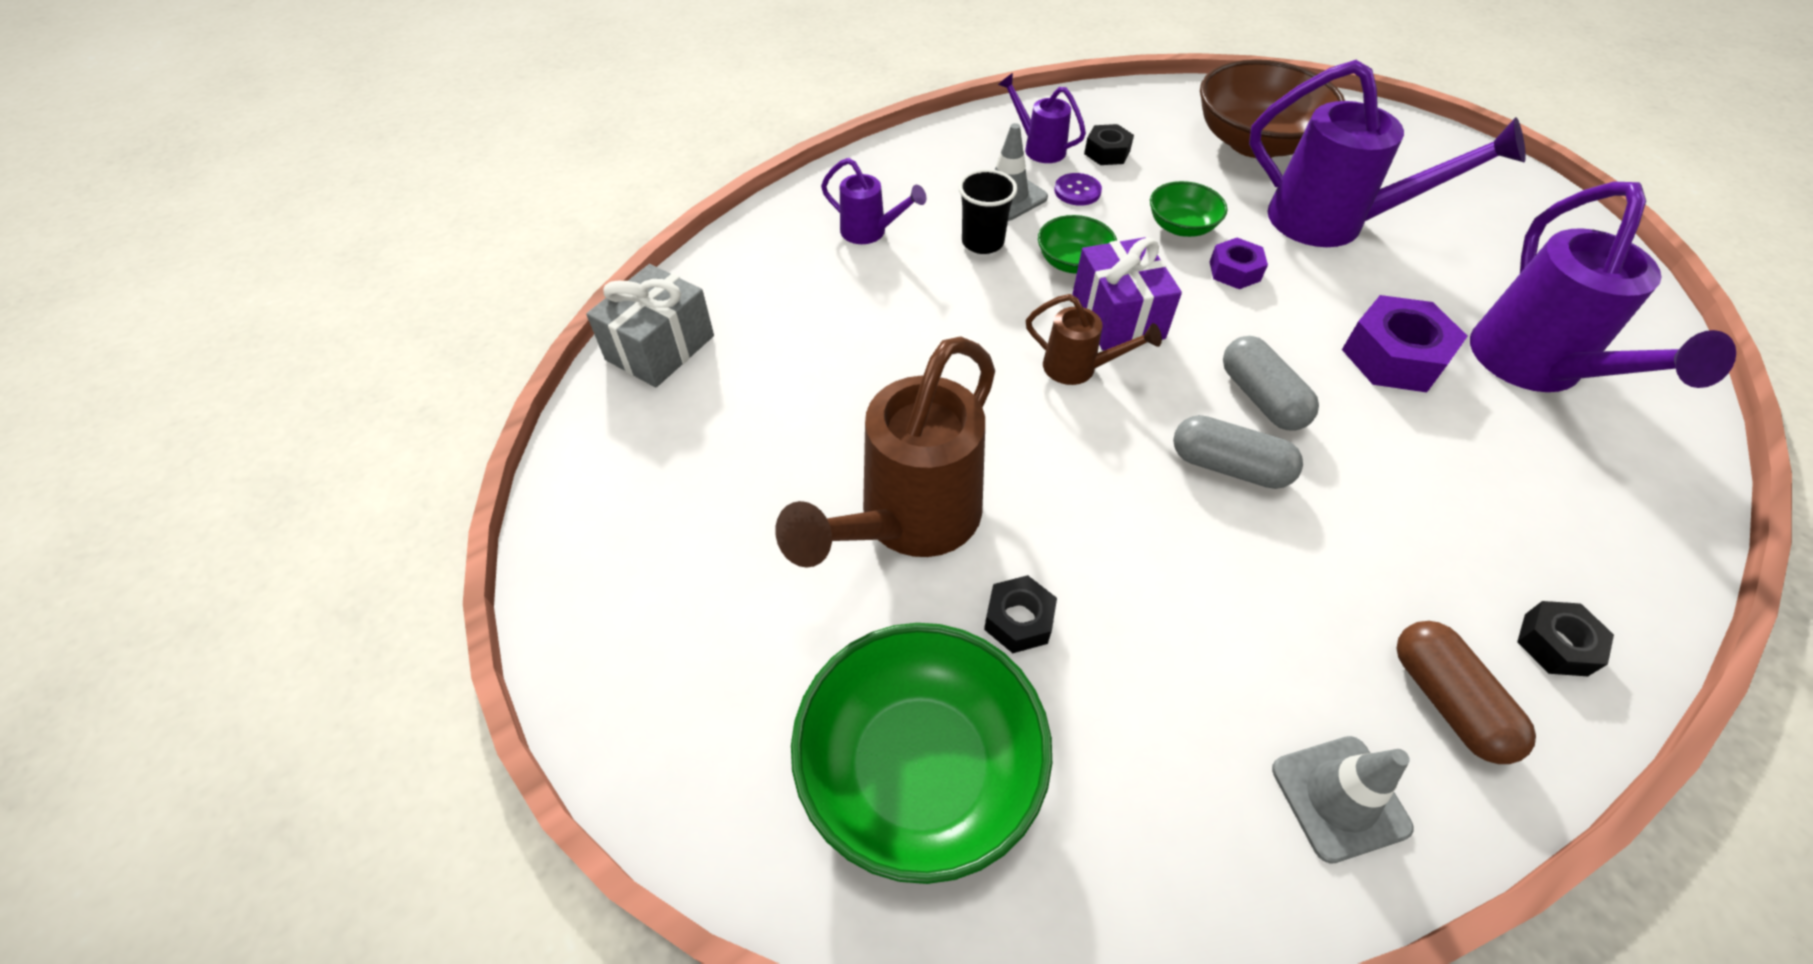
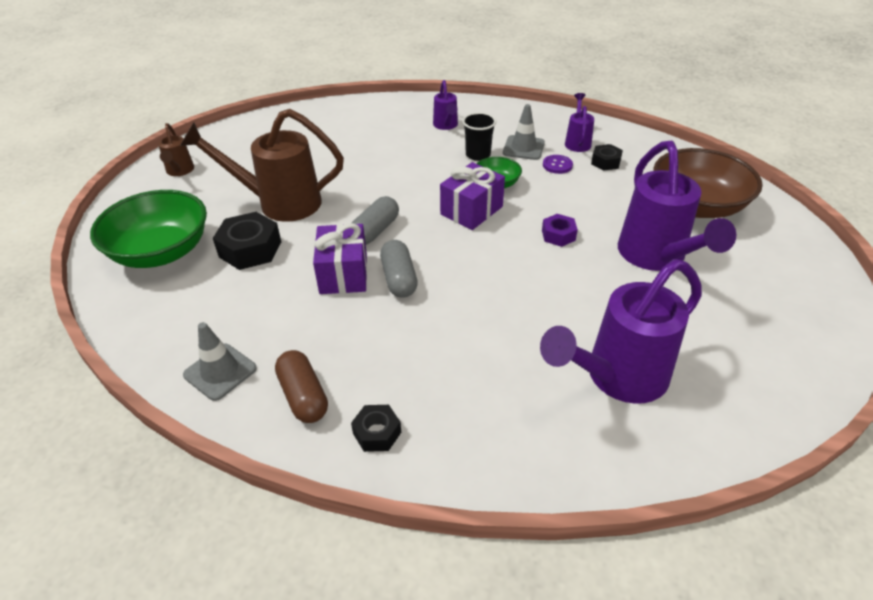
camera: 55 degrees right, 10 degrees down
grey gift [586,264,714,387] -> none
black nut [984,575,1057,653] -> black nut [213,212,281,270], size x1.72
brown watering can [1026,294,1162,385] -> brown watering can moved to [158,123,194,176]
green bowl [1150,181,1228,237] -> none
grey capsule [1223,336,1319,430] -> grey capsule moved to [352,196,399,244]
purple nut [1342,295,1468,392] -> none
brown capsule [1397,621,1536,764] -> brown capsule turned 60 degrees counterclockwise [275,350,328,423]
none -> purple gift [313,223,367,294]

